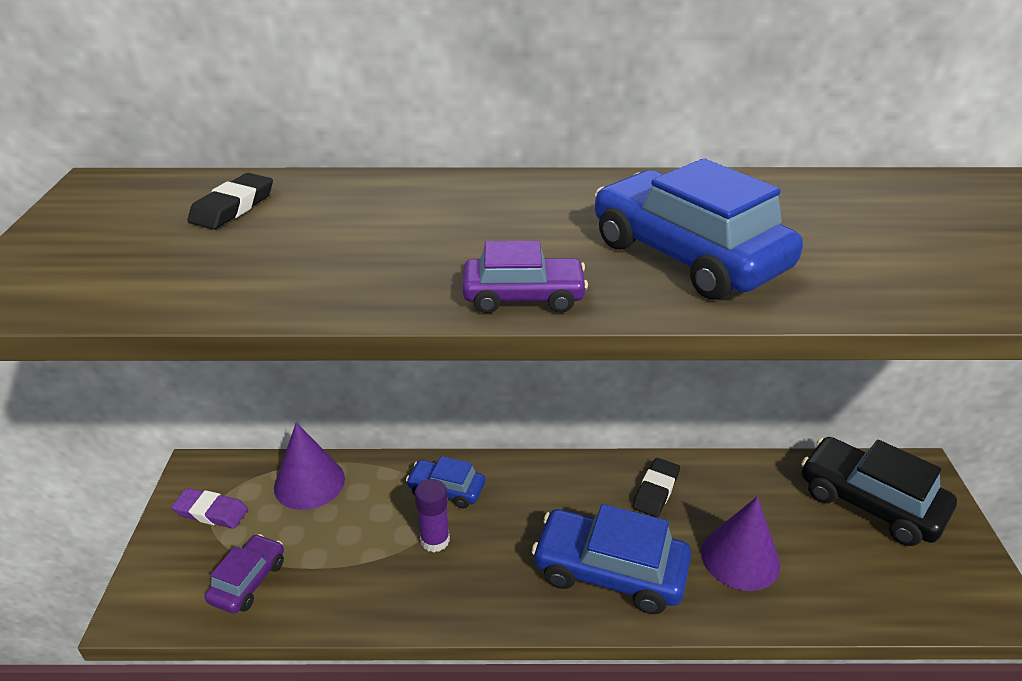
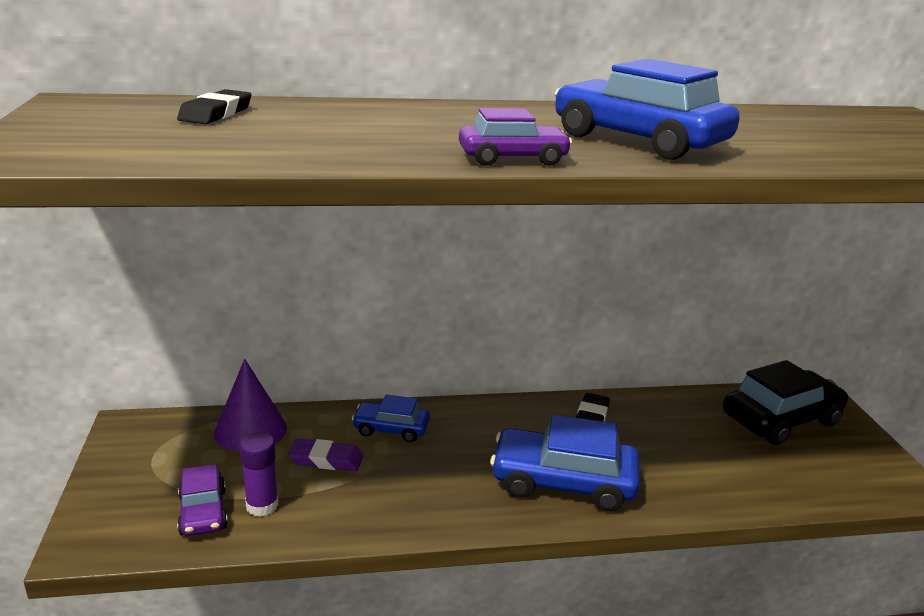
camera: 10 degrees left, 10 degrees down
purple eraser [171,488,248,529] -> purple eraser moved to [288,438,363,471]
purple car [205,534,284,614] -> purple car turned 150 degrees clockwise [177,464,228,536]
purple glue stick [415,479,450,552] -> purple glue stick moved to [240,432,278,517]
purple cone [701,496,780,591] -> none
black car [801,437,957,546] -> black car turned 120 degrees clockwise [723,360,848,445]

